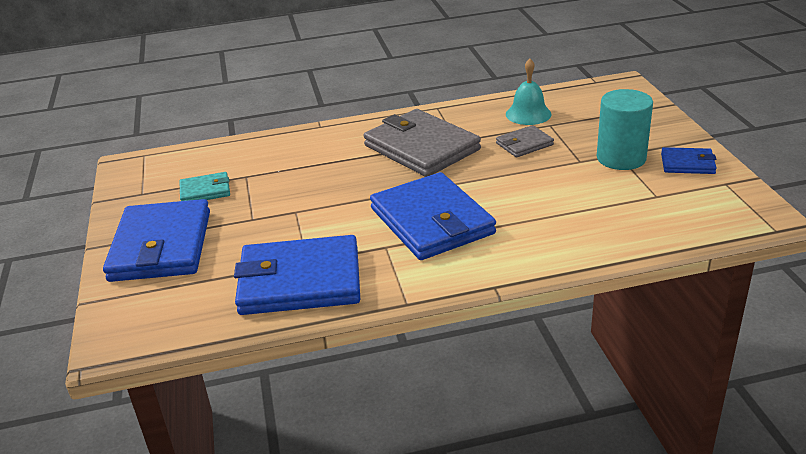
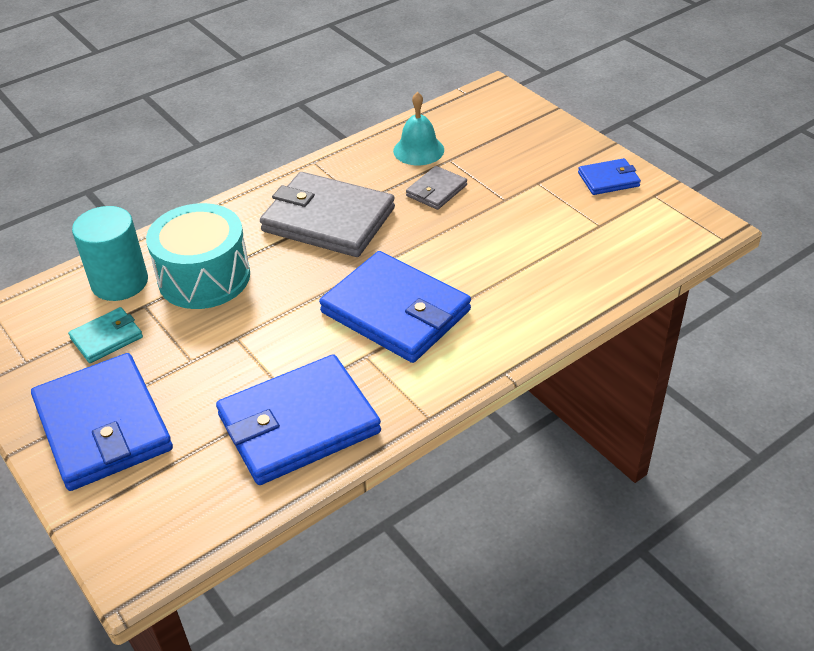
camera: 25 degrees left, 10 degrees up
turquoise cylinder [597,89,653,170] -> turquoise cylinder moved to [72,206,148,301]
none -> turquoise drum [146,203,250,309]

